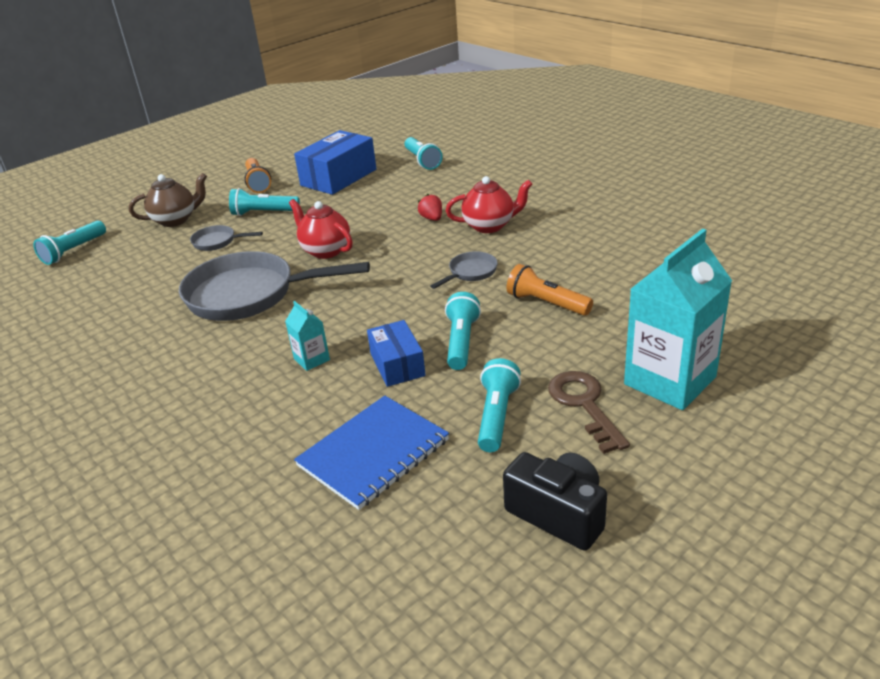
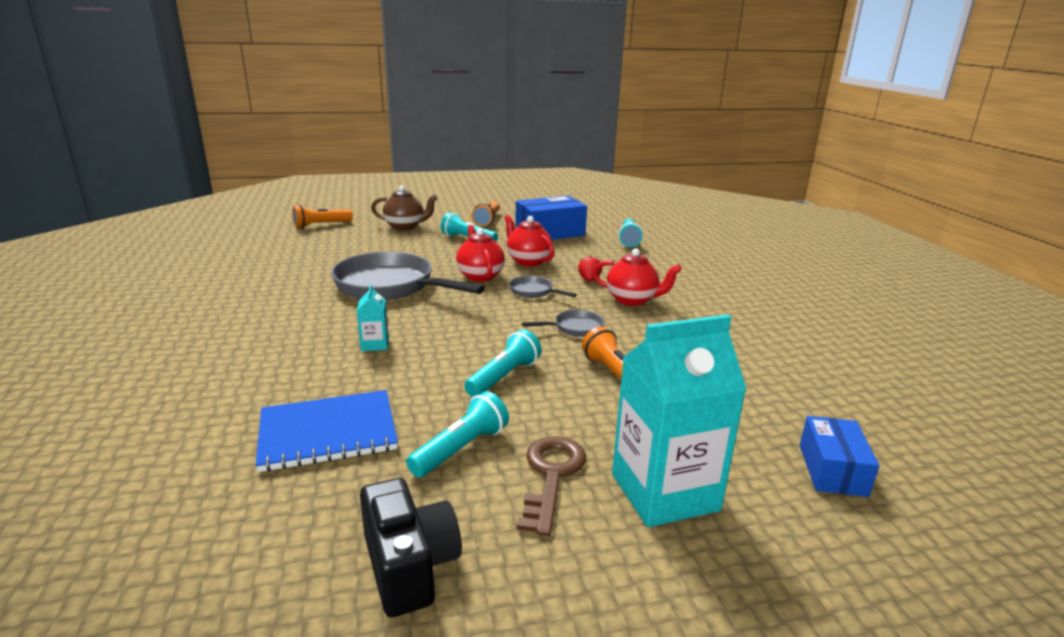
camera: 25 degrees right, 10 degrees down
turquoise flashlight [33,221,106,265] -> orange flashlight [292,205,353,229]
grey pan [190,225,263,251] -> grey pan moved to [509,276,577,298]
blue box [367,320,426,387] -> blue box moved to [800,416,879,497]
none -> red teapot [504,215,555,266]

